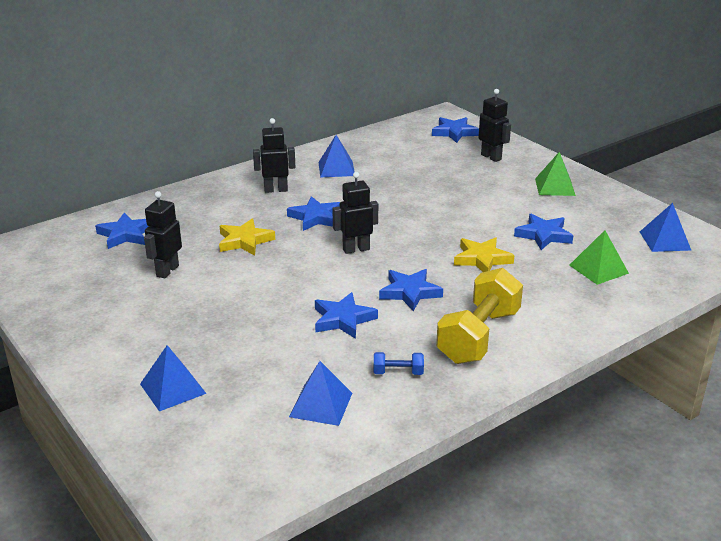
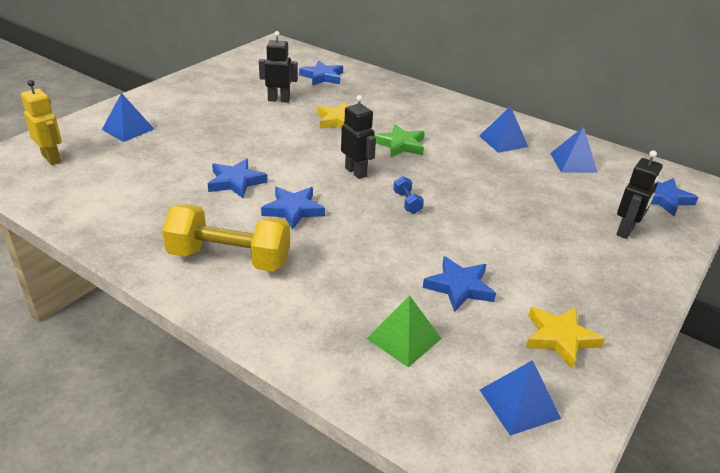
camera: 70 degrees right, 5 degrees up
black robot [253,118,296,193] -> none
blue star [287,196,340,231] -> green star [374,124,425,157]
blue pyramid [289,361,352,426] -> blue pyramid moved to [550,127,598,173]
blue dumbbell [374,352,424,375] -> blue dumbbell moved to [393,176,424,214]
yellow star [454,237,515,272] -> yellow star moved to [526,307,605,369]
green pyramid [535,152,576,196] -> none
none -> yellow robot [21,80,62,165]

